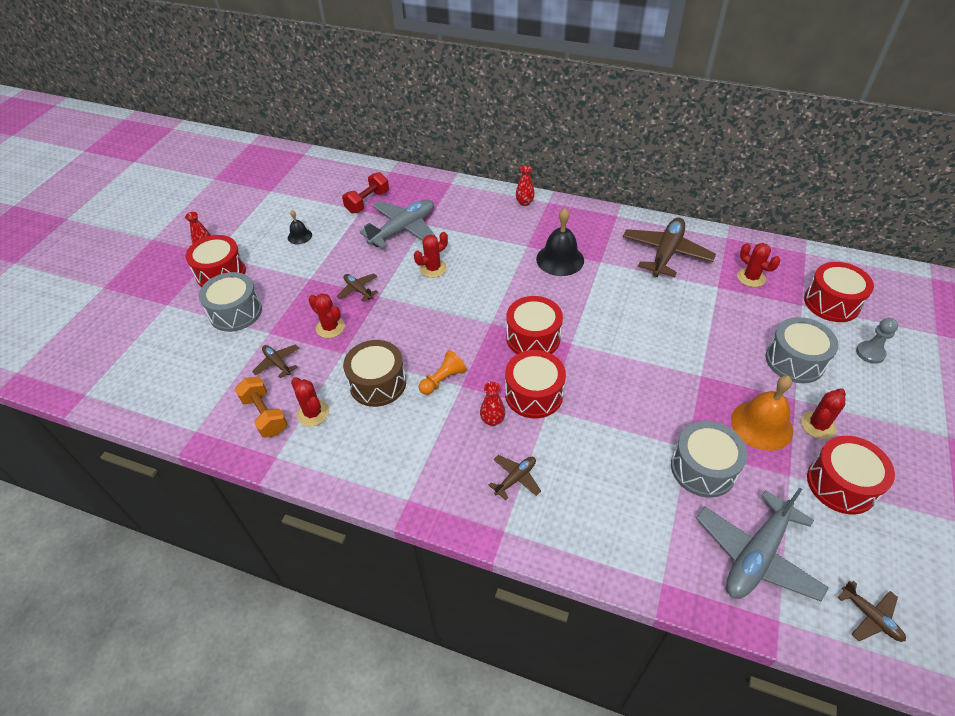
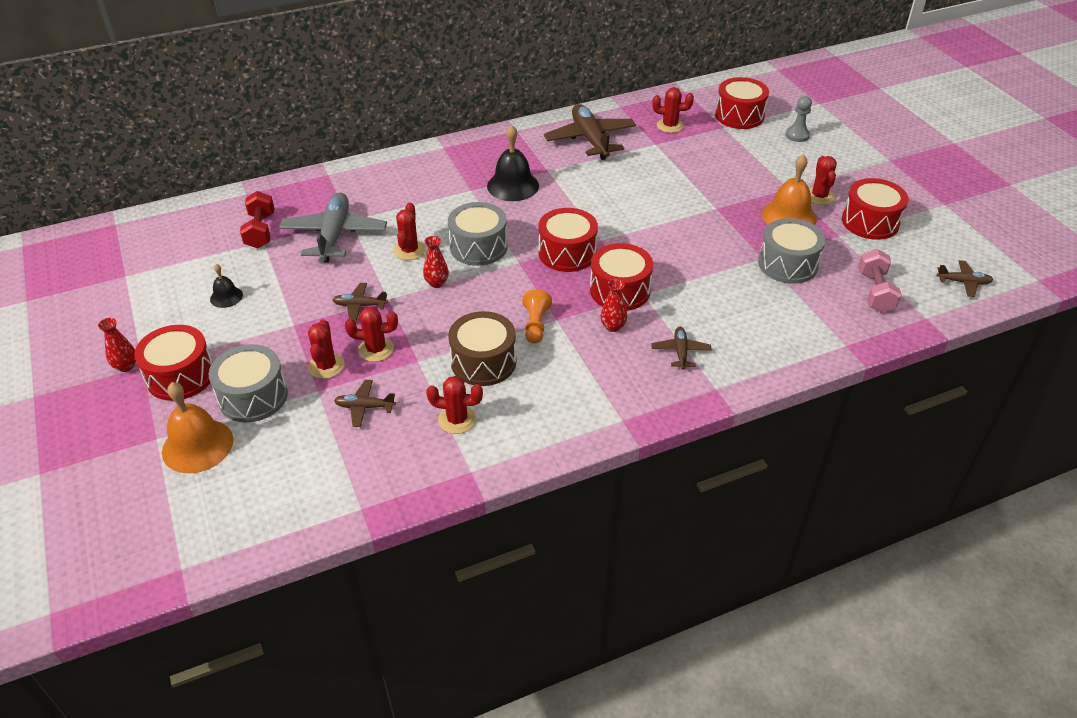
camera: 45 degrees left, 5 degrees down
orange dumbbell [235,377,288,438] -> none
red vase [516,165,535,206] -> red vase moved to [423,236,449,288]
grey plane [696,487,829,601] -> pink dumbbell [858,249,902,313]
grey drum [766,317,838,383] -> grey drum moved to [448,202,508,266]
none -> orange bell [162,382,233,473]
none -> red cactus [308,319,344,379]

